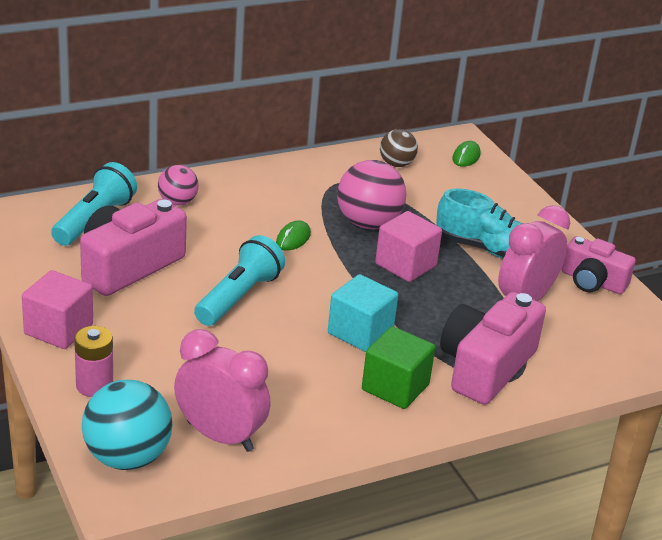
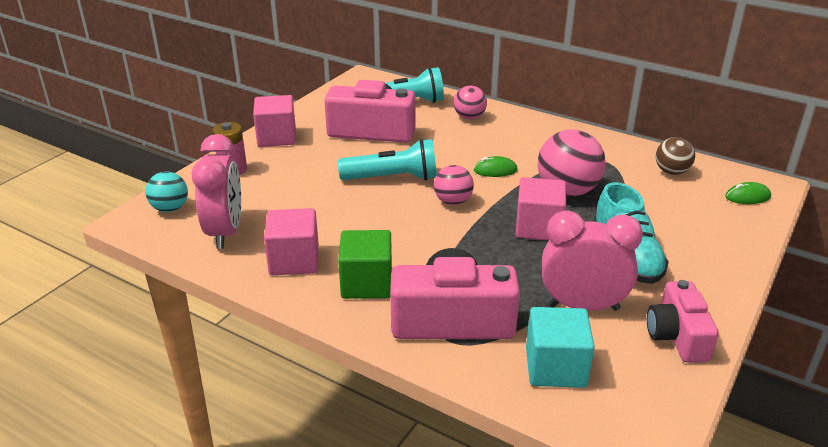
camera: 60 degrees right, 0 degrees up
turquoise ball [82,380,173,470] -> turquoise ball [146,172,188,212], size x0.59
turquoise cube [328,274,398,352] -> turquoise cube moved to [526,307,595,388]
none -> pink cube [264,208,319,275]
none -> pink ball [434,165,474,205]

